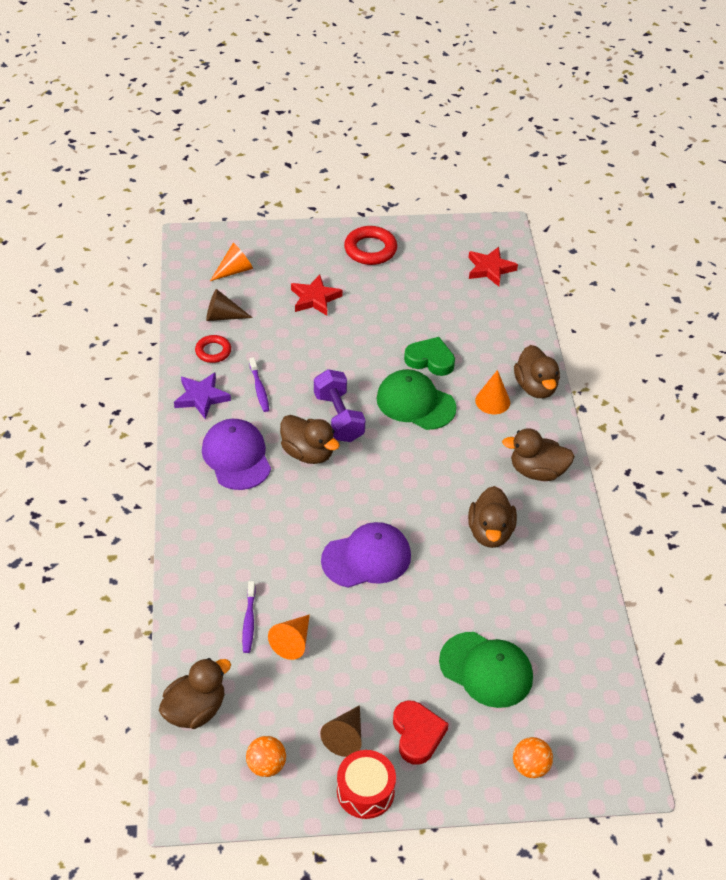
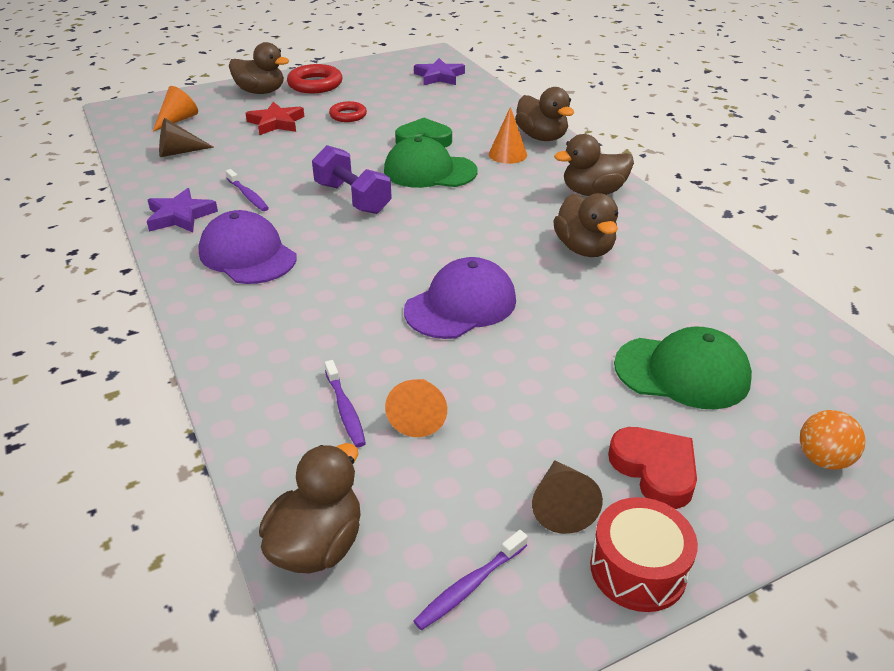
camera: 20 degrees left, 10 degrees down
red ring [195,335,231,363] -> red ring moved to [329,101,367,122]
orange ball [246,736,286,777] -> purple toothbrush [414,530,528,630]
brown duck [280,415,340,464] -> brown duck moved to [229,42,289,94]
red star [469,247,518,287] -> purple star [414,58,465,85]

